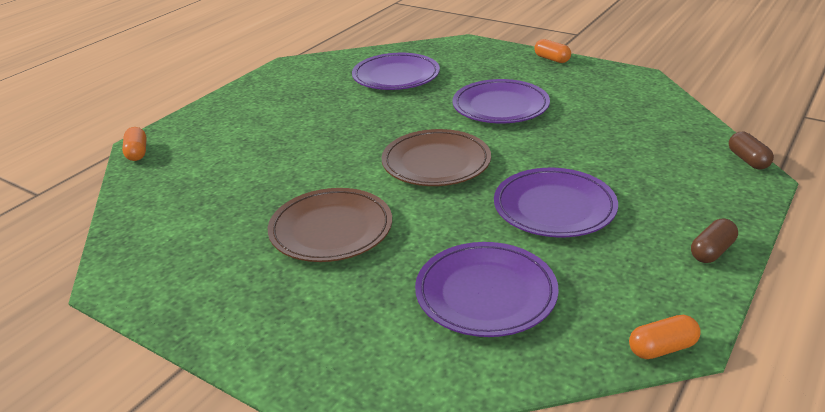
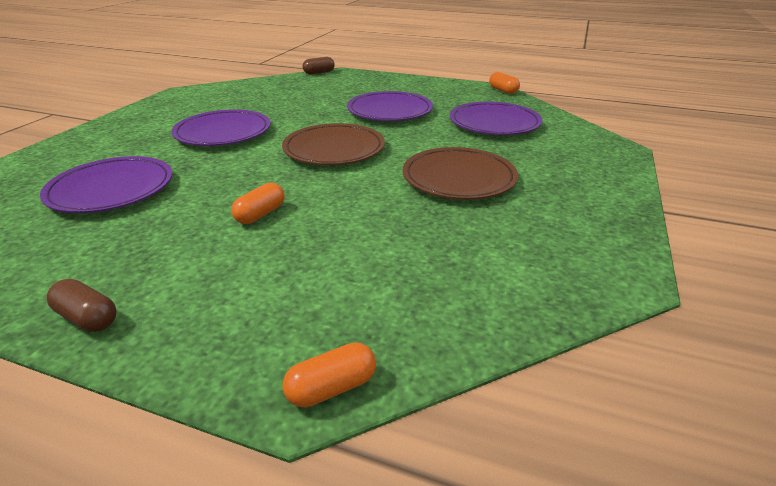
camera: 105 degrees left, 0 degrees up
orange capsule [534,39,571,63] -> orange capsule moved to [231,182,284,224]
brown capsule [691,219,738,263] -> brown capsule moved to [47,279,117,332]

